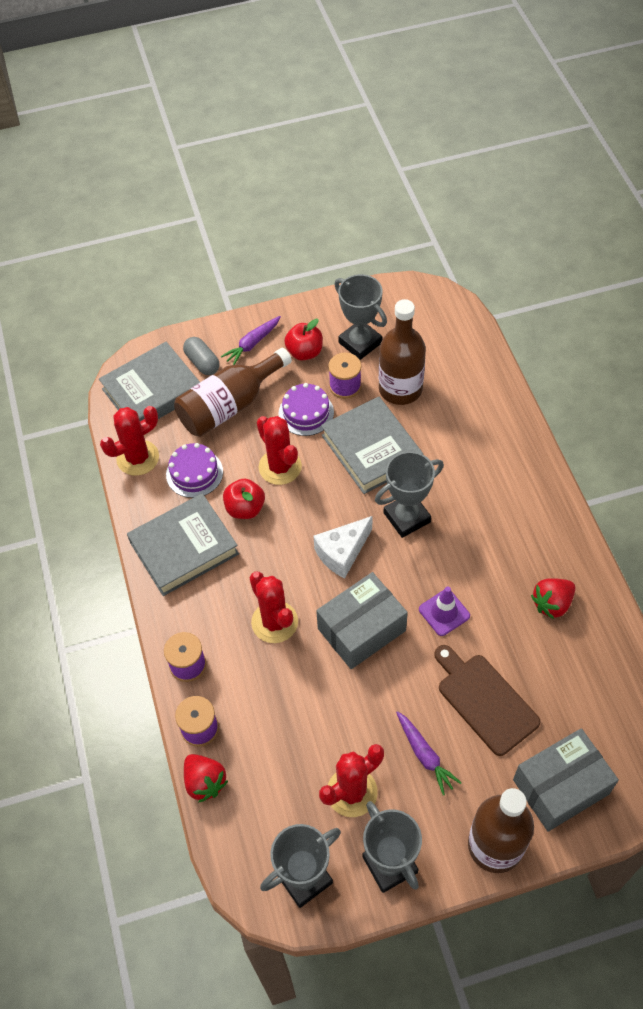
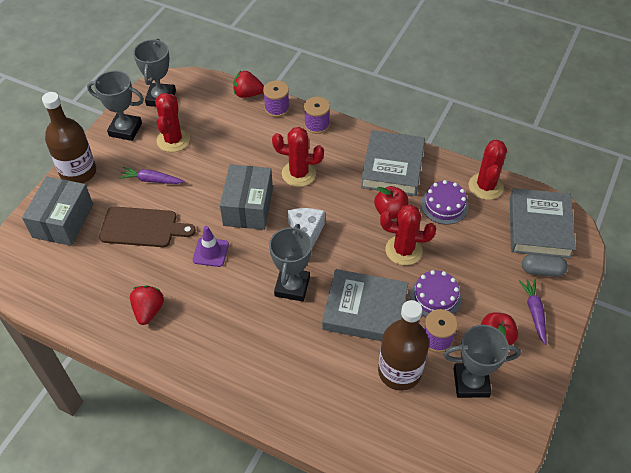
camera: 130 degrees right, 5 degrees down
brown bottle [174,348,292,437] -> none

